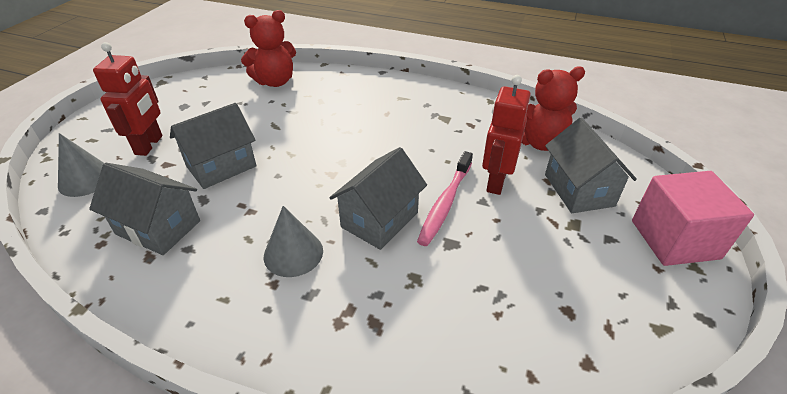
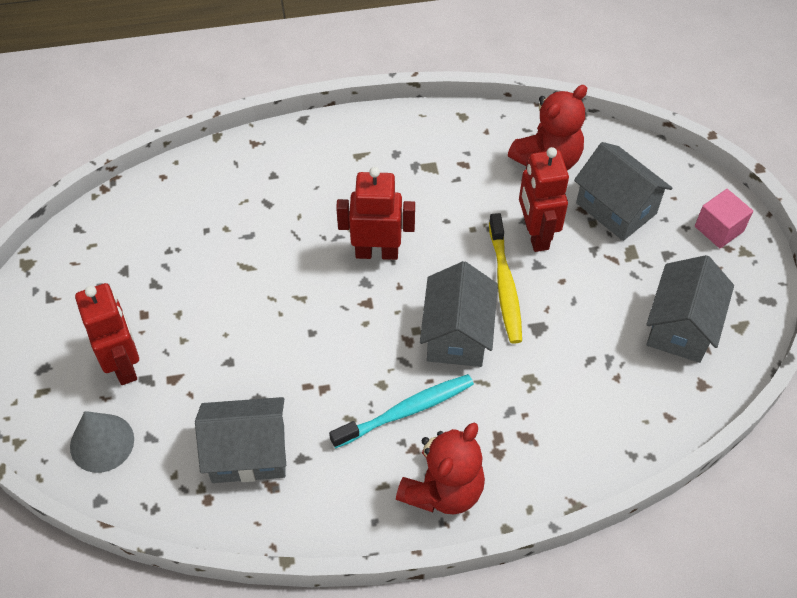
camera: 30 degrees left, 15 degrees up
grey house [170,103,256,189] -> grey house moved to [646,255,734,363]
red teddy bear [241,10,296,87] -> red teddy bear moved to [396,423,485,514]
grey cone [264,206,323,277] -> turquoise toothbrush [329,374,474,448]
pink toothbrush [417,151,473,246] -> yellow toothbrush [489,213,522,344]
pink cube [632,171,754,266] -> pink cube [695,189,753,249], size x0.58
none -> red robot [336,167,415,260]

